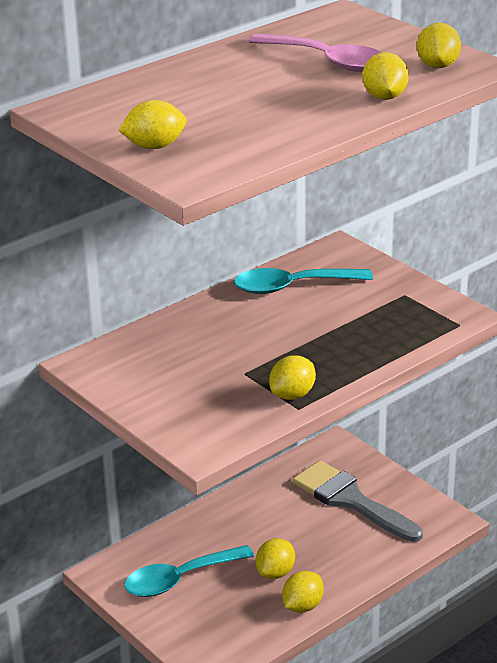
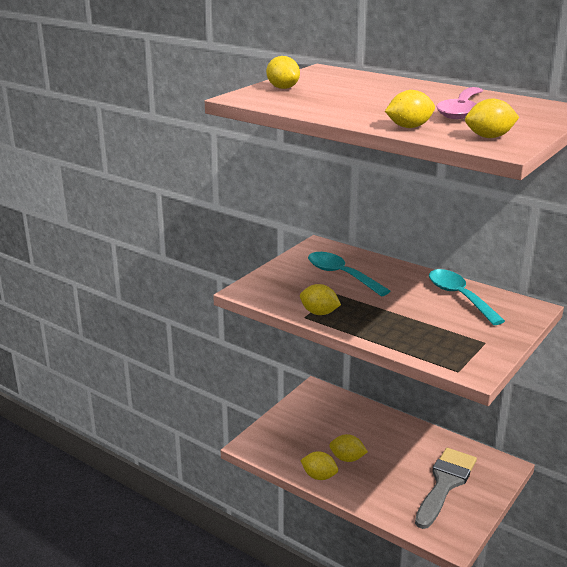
camera: 75 degrees right, 5 degrees down
turquoise spoon [124,545,254,597] -> turquoise spoon moved to [308,252,390,296]

